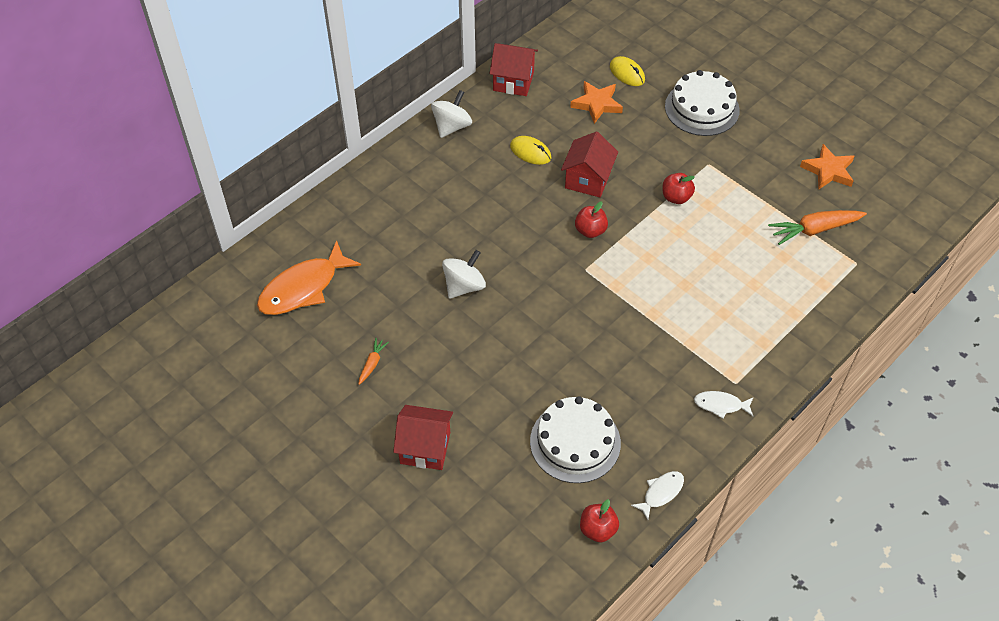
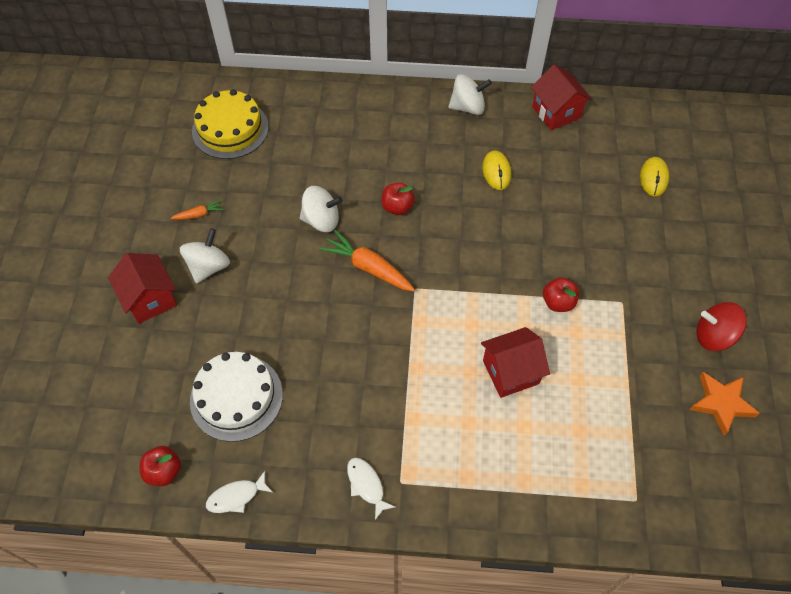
camera: 50 degrees right, 5 degrees up
orange fish [257,240,361,315] -> yellow cake [192,89,269,159]
red house [561,131,618,197] -> red house moved to [481,327,550,398]
orange star [570,81,623,124] -> none
red apple [575,201,608,238] -> red apple moved to [381,183,415,215]
white fish [631,471,684,520] -> white fish turned 150 degrees clockwise [206,471,273,513]
white cake [665,70,740,136] -> none
orange carrot [768,210,867,245] -> orange carrot moved to [319,230,415,292]
none -> white spinning top [180,228,230,284]
none -> red spinning top [696,302,747,351]

